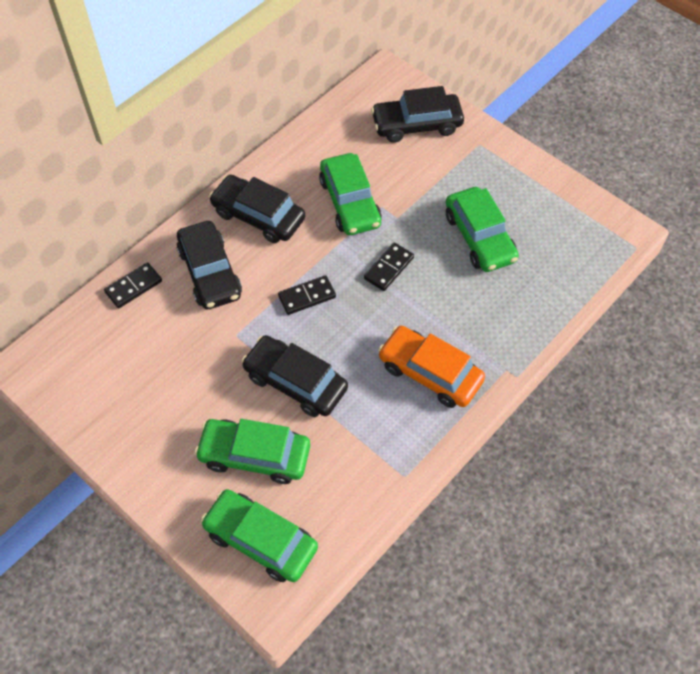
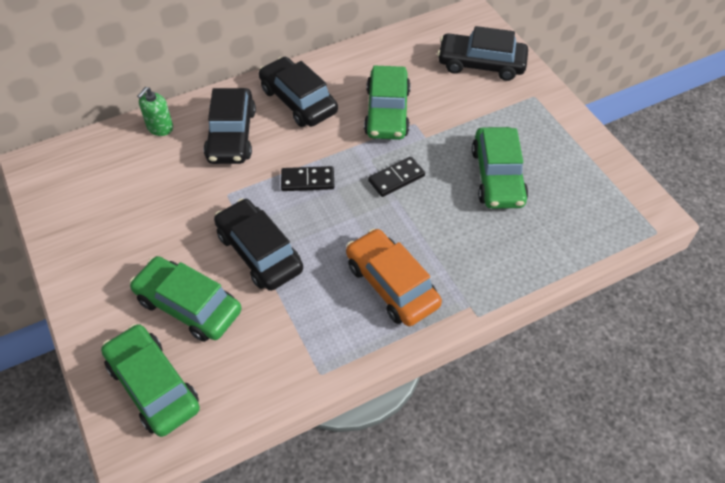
camera: 20 degrees right, 5 degrees down
black domino [104,262,162,308] -> green soap dispenser [137,87,173,136]

